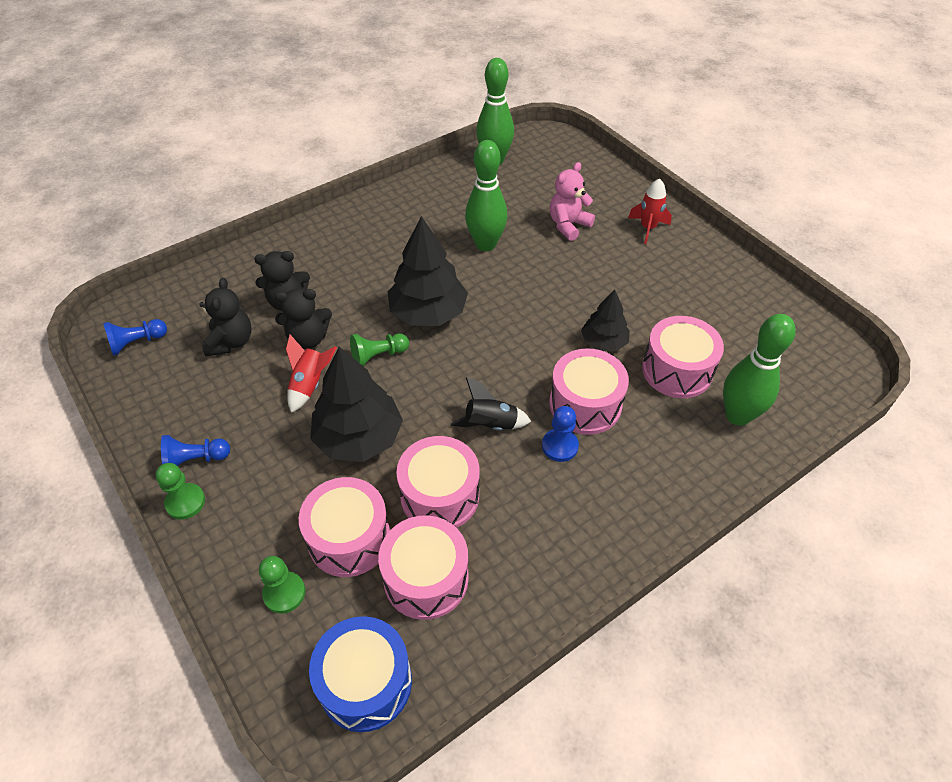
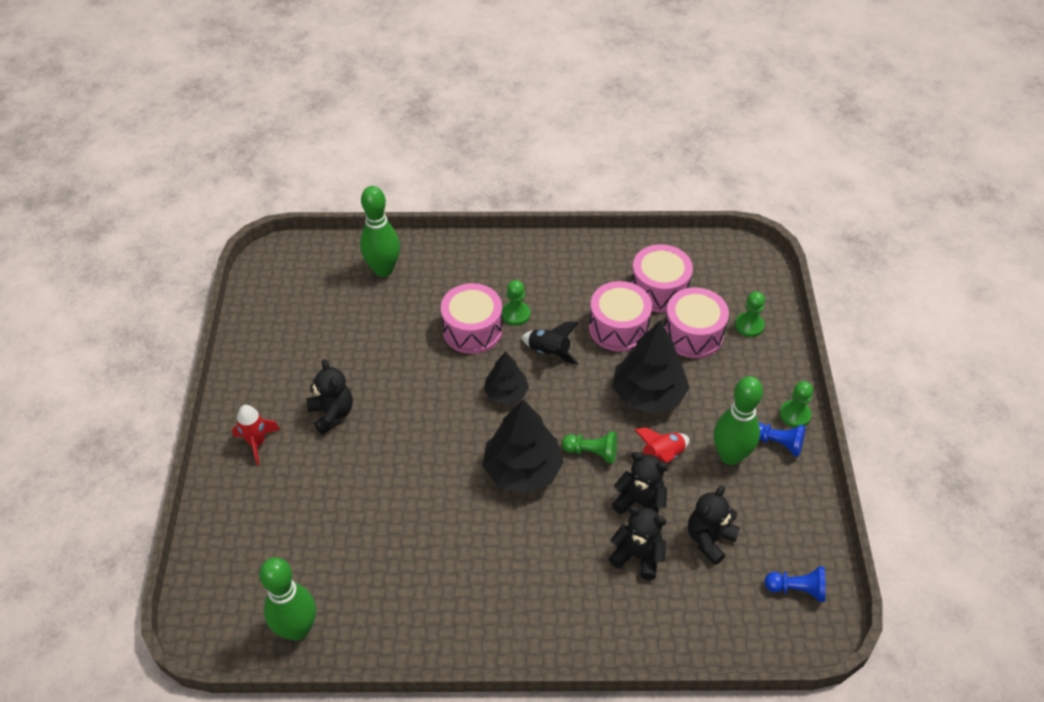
camera: 145 degrees left, 0 degrees up
blue drum [309,616,412,732] -> none
green bowling pin [465,140,508,251] -> green bowling pin moved to [714,376,763,465]
blue pawn [542,406,579,462] -> green pawn [502,280,530,326]
pink teddy bear [550,162,595,241] -> none
black tree [581,289,630,351] -> black tree moved to [484,351,529,404]
pink drum [642,316,724,398] -> none
none -> black teddy bear [307,359,353,435]

